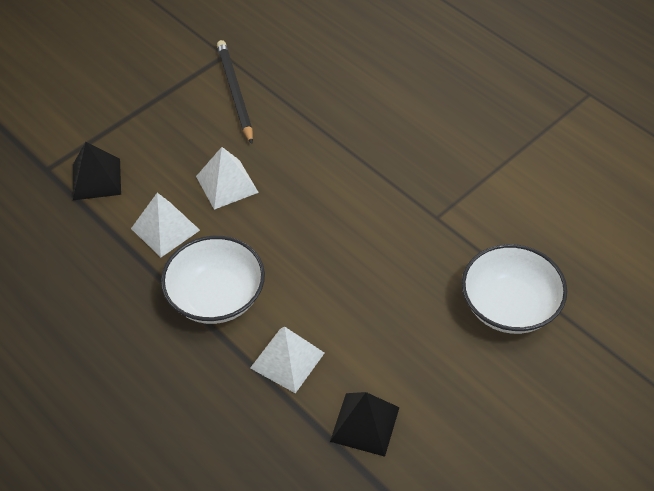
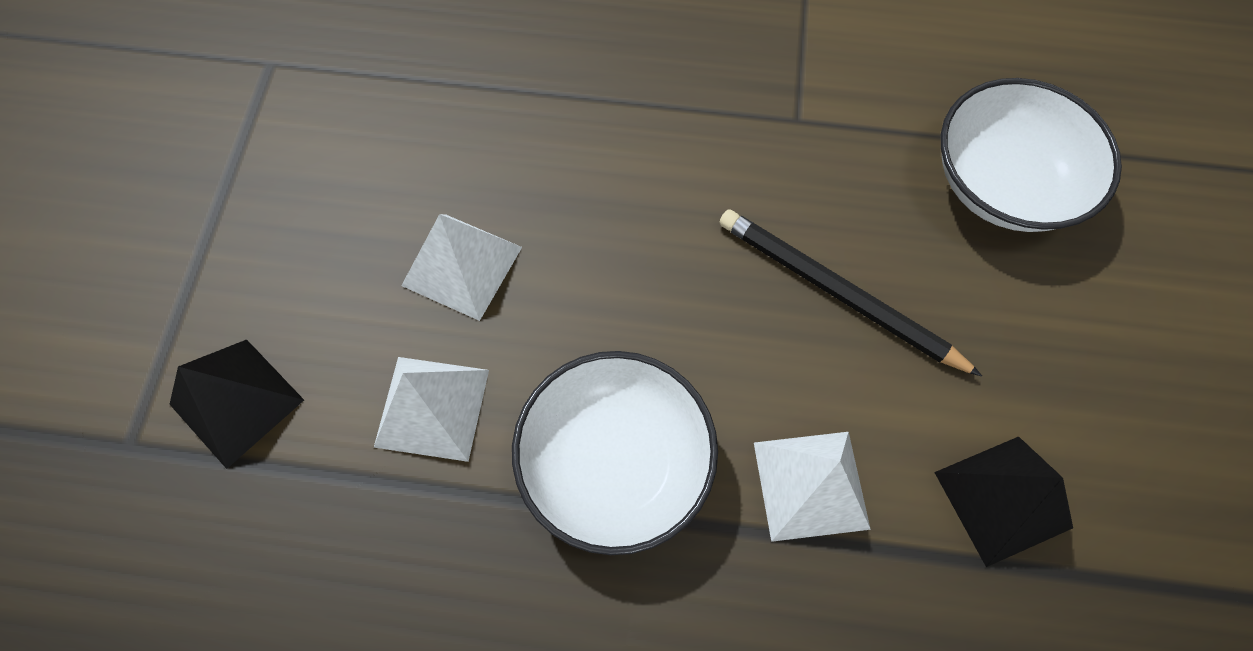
camera: 40 degrees left, 15 degrees up
black pencil [217,40,253,144] -> black pencil moved to [719,209,982,376]

